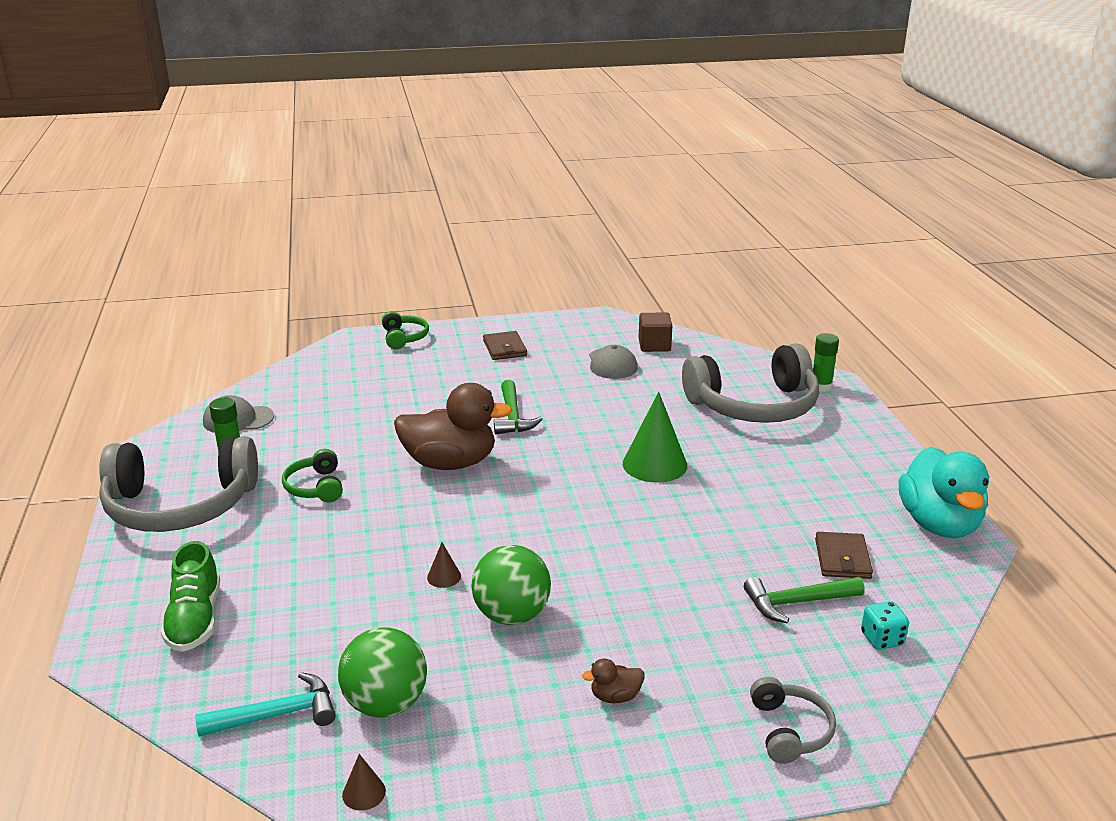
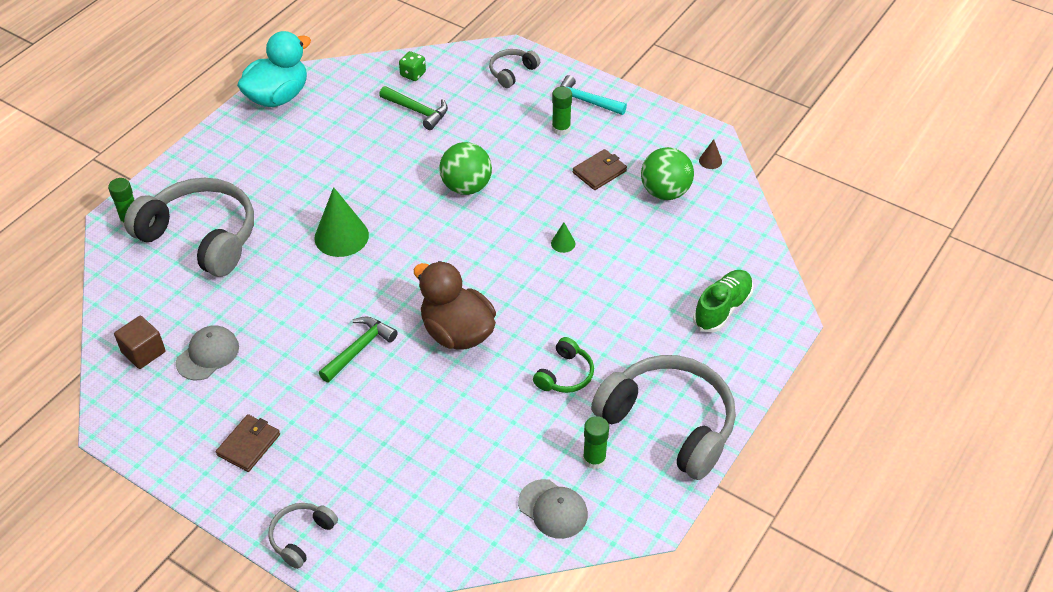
camera: 135 degrees left, 20 degrees up
turquoise hammer [195,672,336,737] -> turquoise hammer moved to [560,75,627,115]
green headphones [382,311,429,349] -> grey headphones [268,503,338,569]
brown cone [427,543,461,588] -> green cone [551,222,575,253]
green ball [471,545,551,625] -> green ball moved to [439,142,492,195]
brown duck [582,658,645,703] -> green glue stick [552,87,572,135]
brown wallet [815,532,873,579] -> brown wallet moved to [573,149,627,190]
turquoise dice [861,601,909,650] -> green dice [399,51,426,81]

